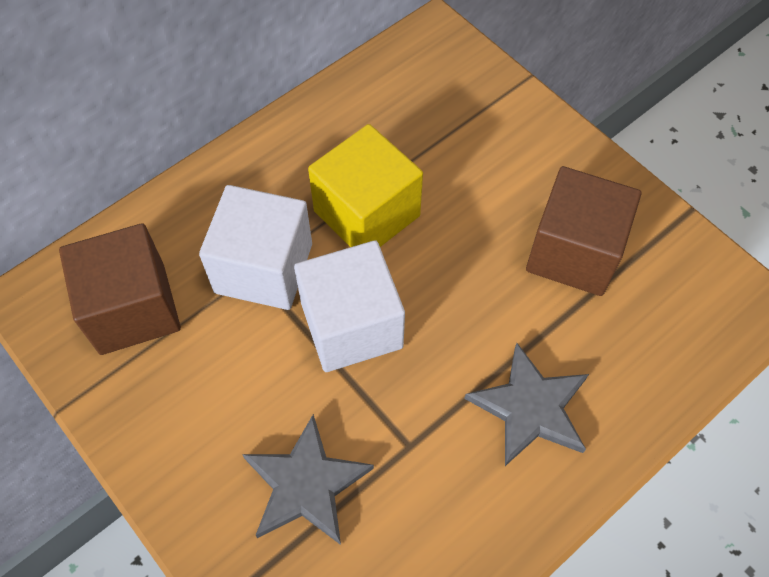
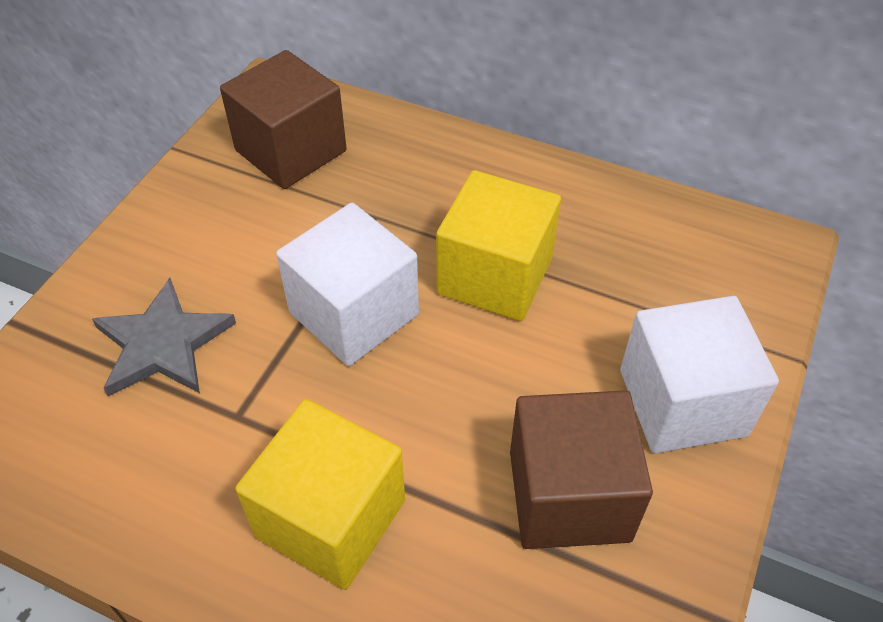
camera: 65 degrees right, 10 degrees down
white cube [199,185,312,310] -> white cube moved to [620,296,779,453]
grey star [464,343,589,466] -> yellow cube [235,399,405,590]

